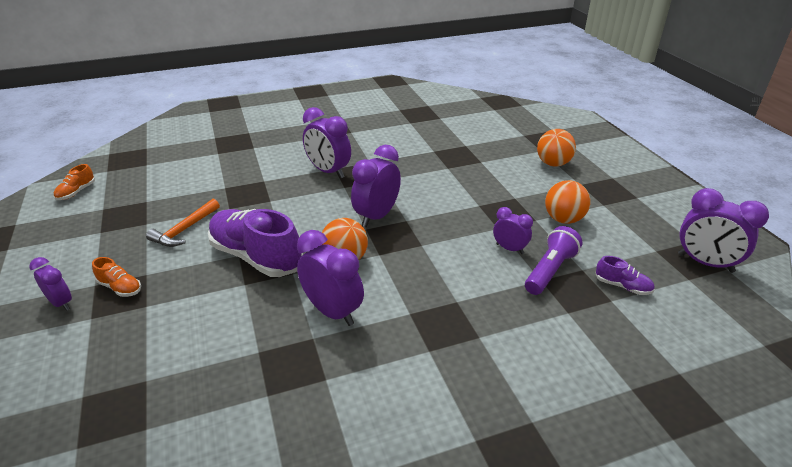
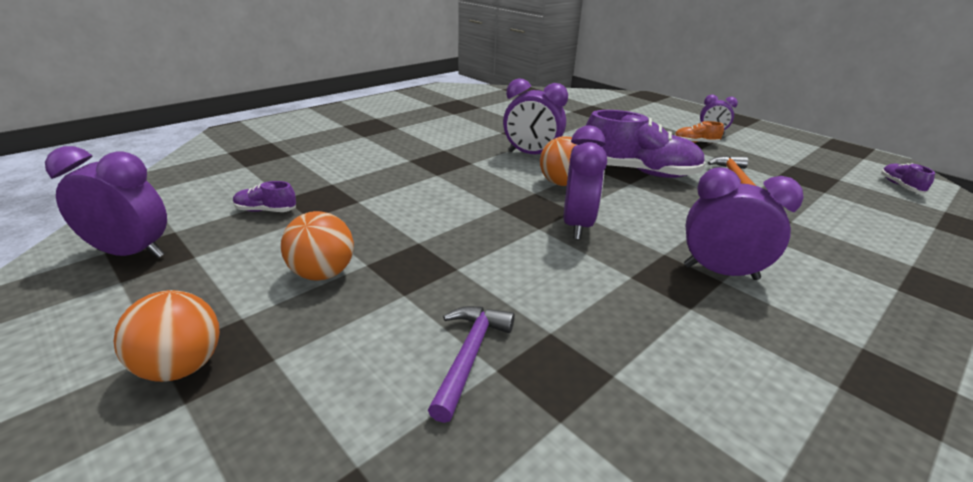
camera: 155 degrees right, 5 degrees down
orange shoe [54,164,95,200] -> purple shoe [881,163,935,193]
purple clock [493,207,533,254] -> none
purple flashlight [525,226,582,295] -> none
orange ball [537,129,576,167] -> orange ball moved to [114,290,220,382]
none -> purple hammer [428,306,515,423]

